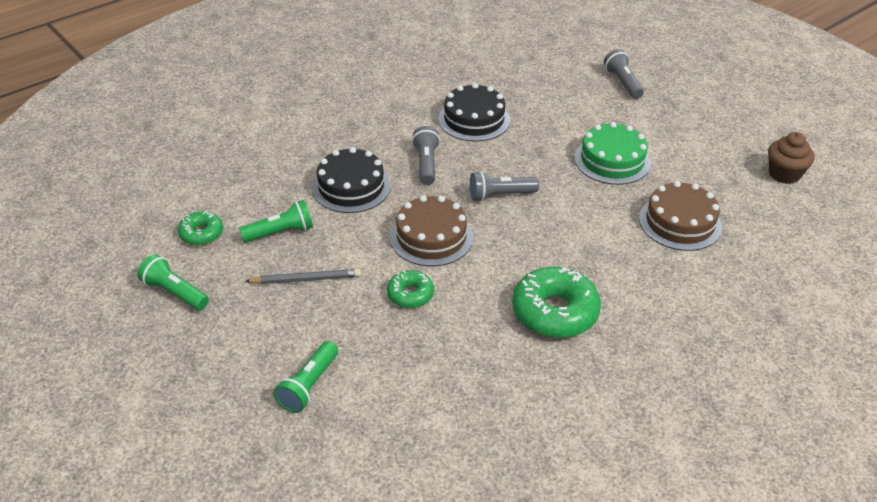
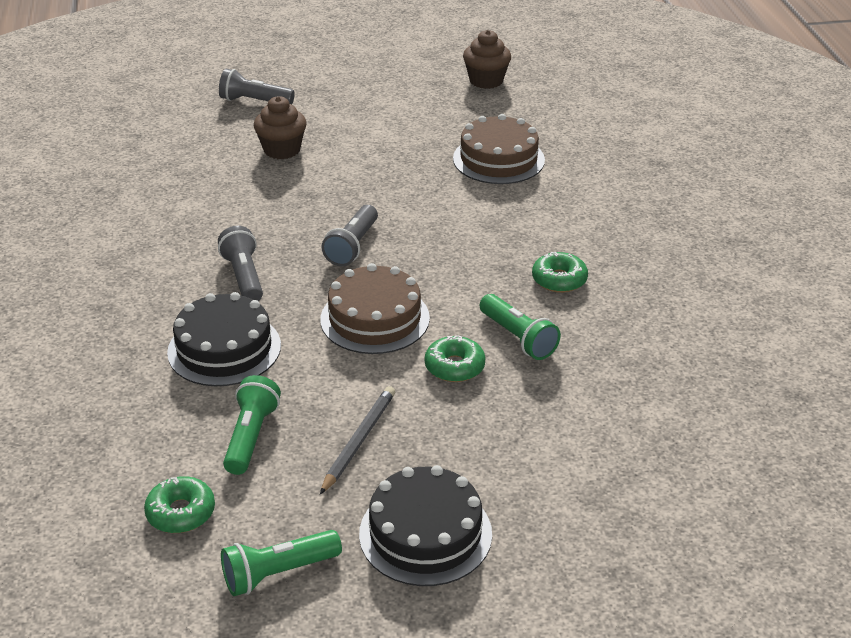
camera: 60 degrees left, 5 degrees down
green flashlight [274,341,338,413] -> green flashlight moved to [480,294,561,360]
grey flashlight [412,126,440,185] -> grey flashlight turned 45 degrees clockwise [218,226,263,301]
black cake [438,83,510,142] -> black cake moved to [359,465,492,586]
green donut [512,267,601,338] -> green donut [532,252,588,293], size x0.55
green cake [575,122,651,185] -> none
none -> brown cupcake [254,96,306,160]

